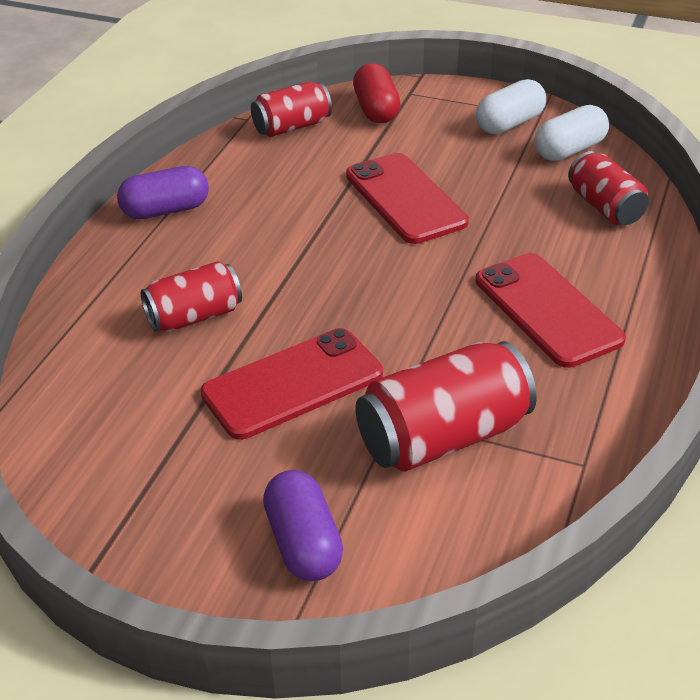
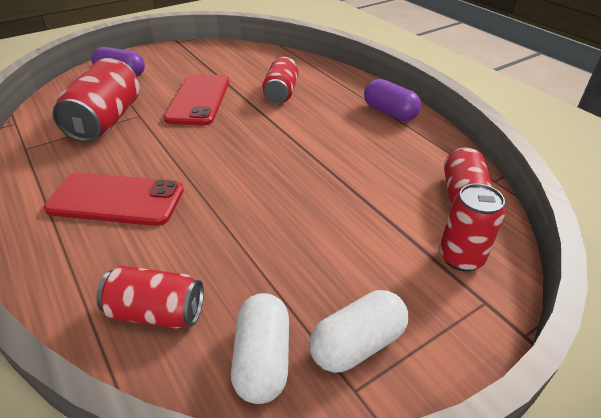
camera: 125 degrees right, 0 degrees up
purple capsule [117,166,209,219] -> purple capsule turned 60 degrees counterclockwise [364,79,421,121]
red phone [346,153,469,244] -> none
red capsule [353,63,401,123] -> red can [440,183,505,272]
white capsule [476,79,546,134] -> white capsule turned 60 degrees clockwise [309,290,408,373]

